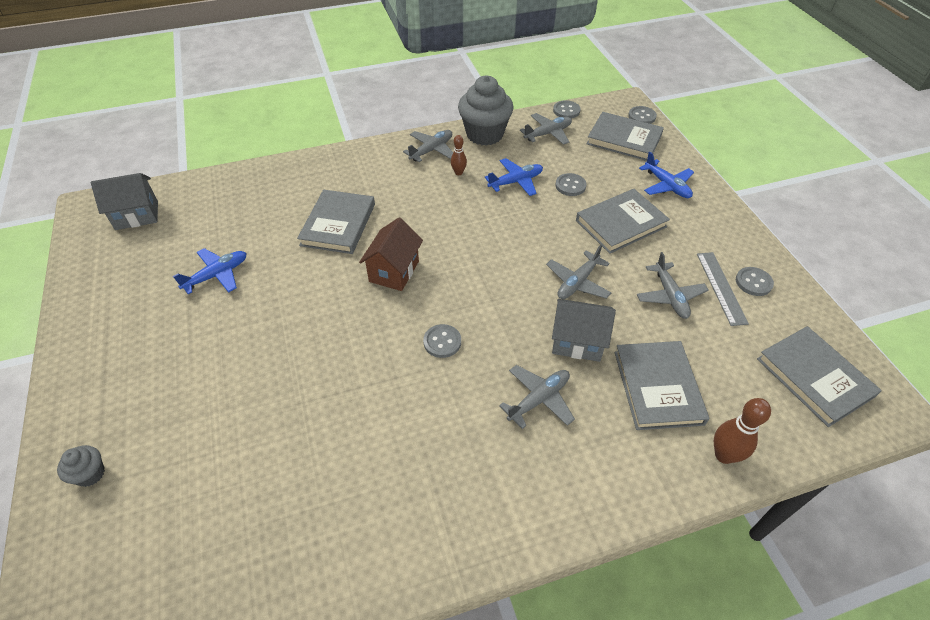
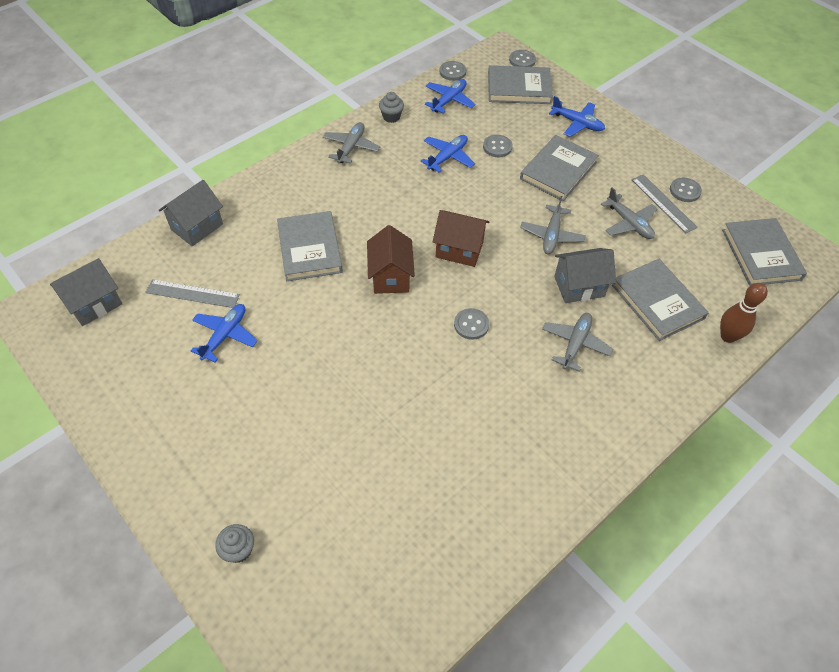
camera: 25 degrees left, 5 degrees up
brown bowling pin [451,135,467,175] -> none
grey cupcake [458,75,513,146] -> grey cupcake [379,92,404,123], size x0.46
grey plane [520,113,572,145] -> blue plane [425,79,475,113]
grey book [757,326,882,427] -> grey book turned 45 degrees clockwise [722,218,807,286]
none -> grey ruler [145,279,240,308]
none -> grey house [159,180,223,246]
none -> brown house [433,210,489,267]

